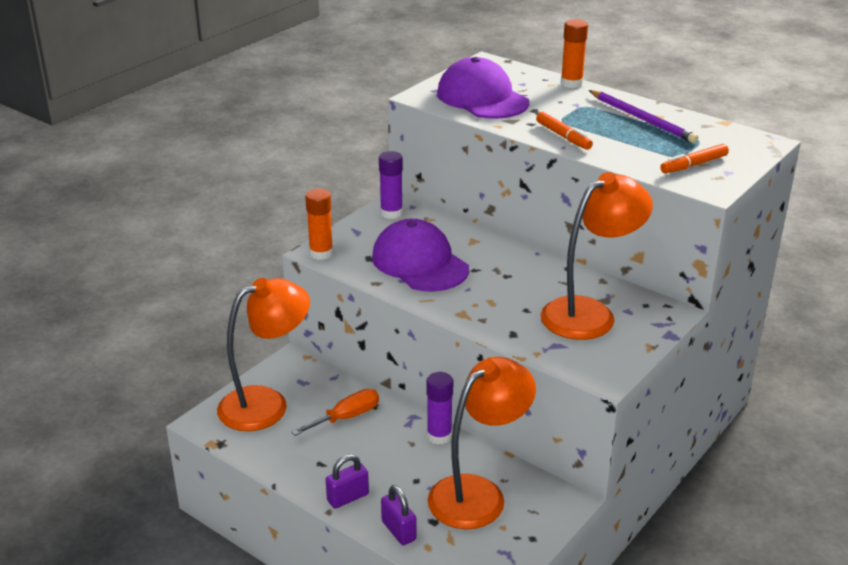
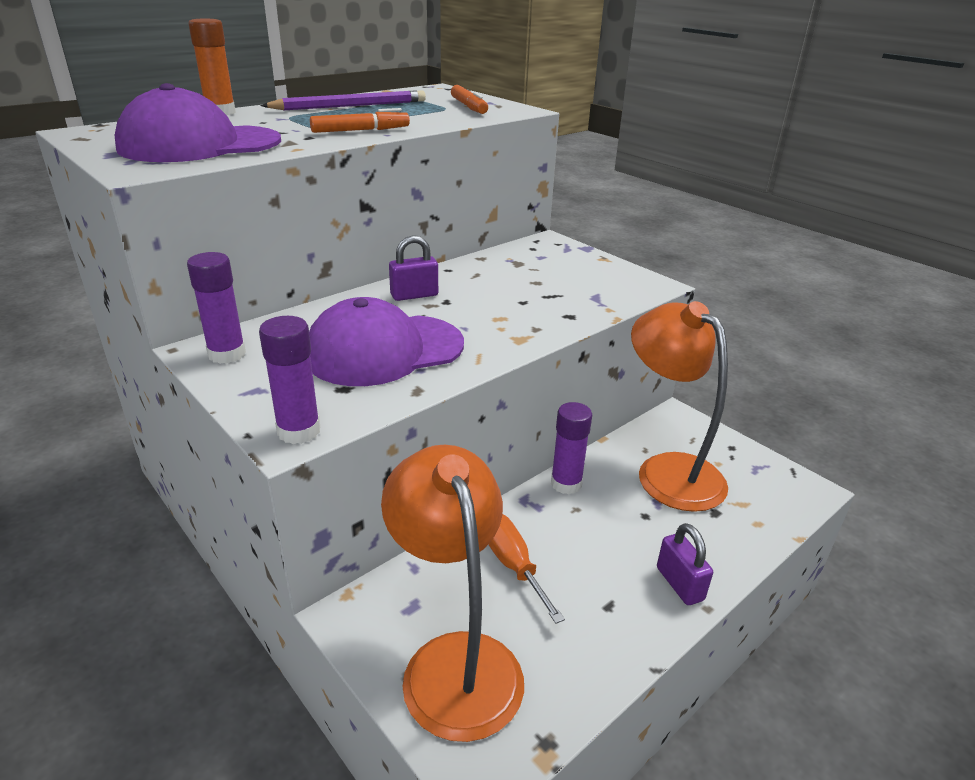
camera: 80 degrees left, 0 degrees up
orange glue stick [305,189,333,260] -> purple glue stick [259,316,321,444]
purple padlock [381,485,417,545] -> purple padlock moved to [389,235,438,301]
orange lamp [541,172,653,340] -> none

